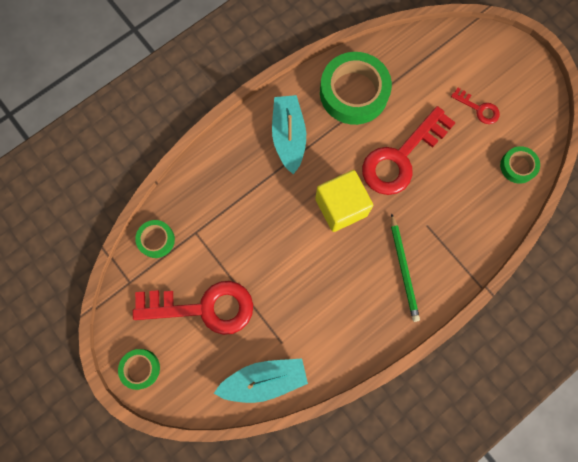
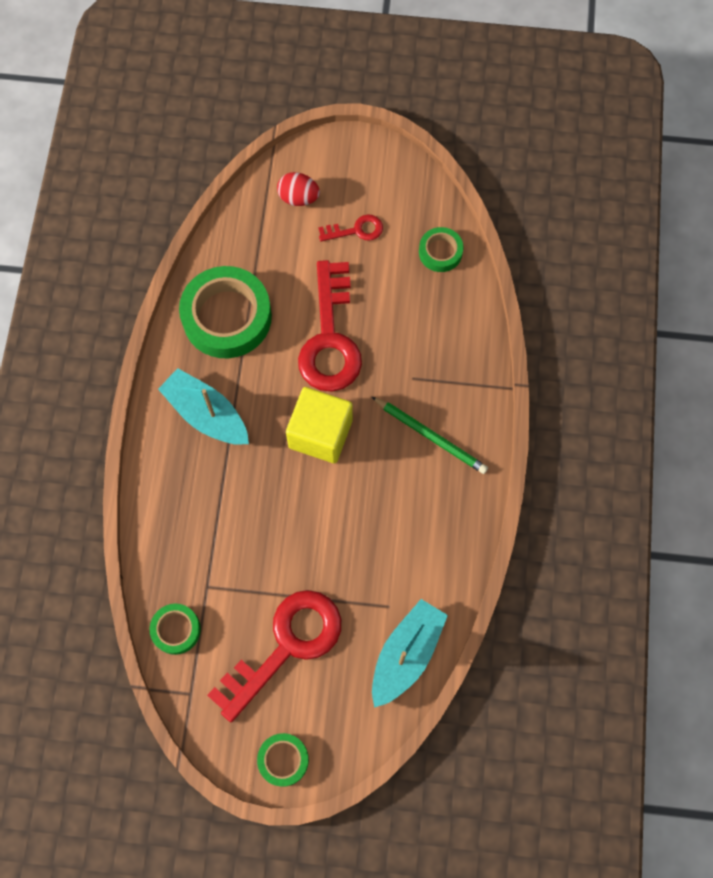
camera: 45 degrees left, 5 degrees down
none -> red egg [277,172,320,206]

